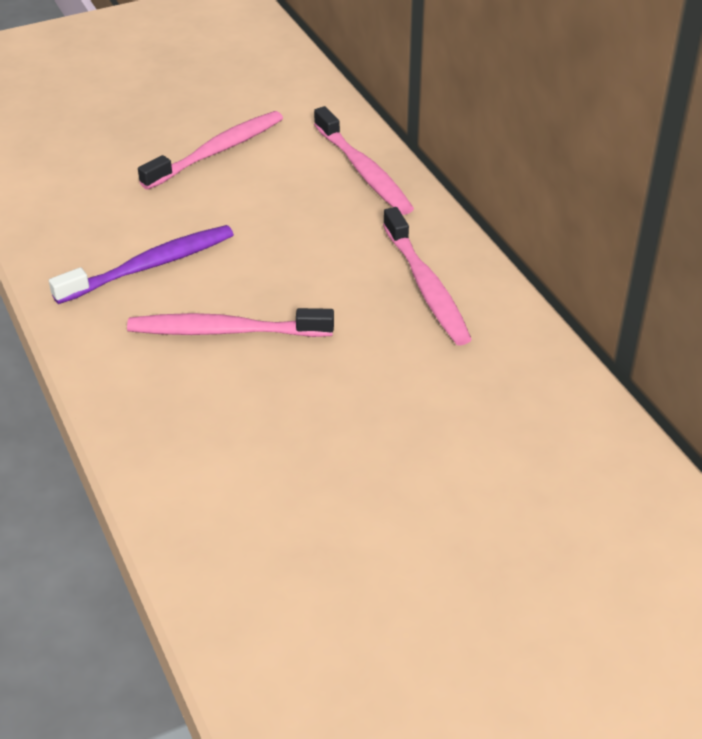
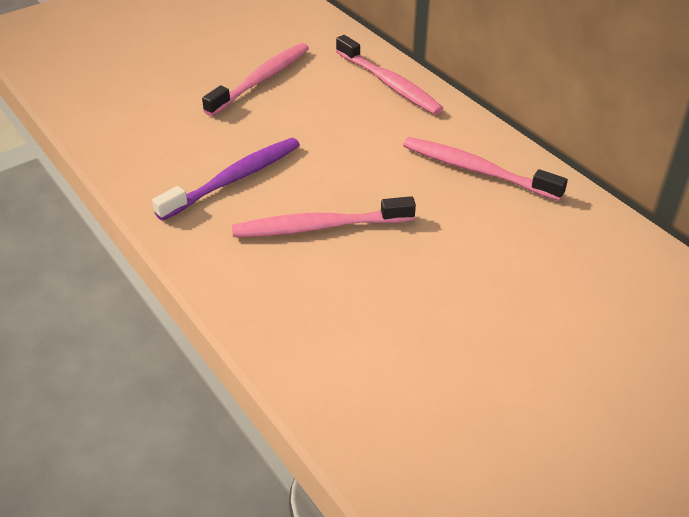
camera: 10 degrees left, 0 degrees up
pink toothbrush [383,207,472,346] -> pink toothbrush turned 150 degrees clockwise [403,137,568,201]

